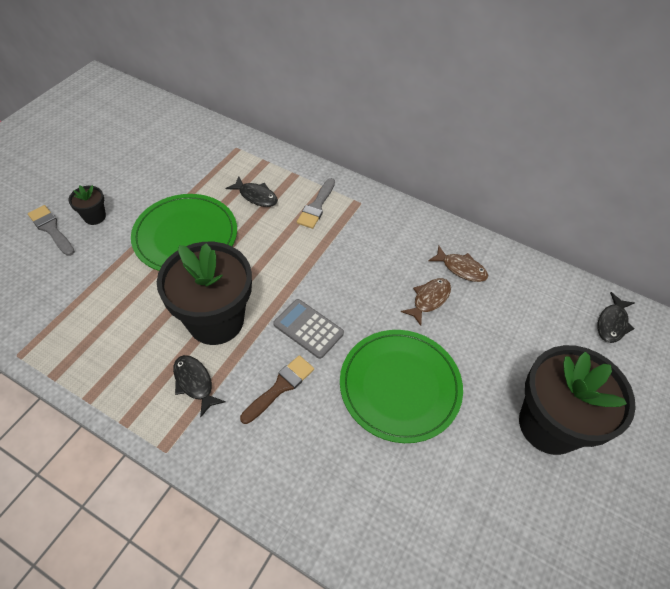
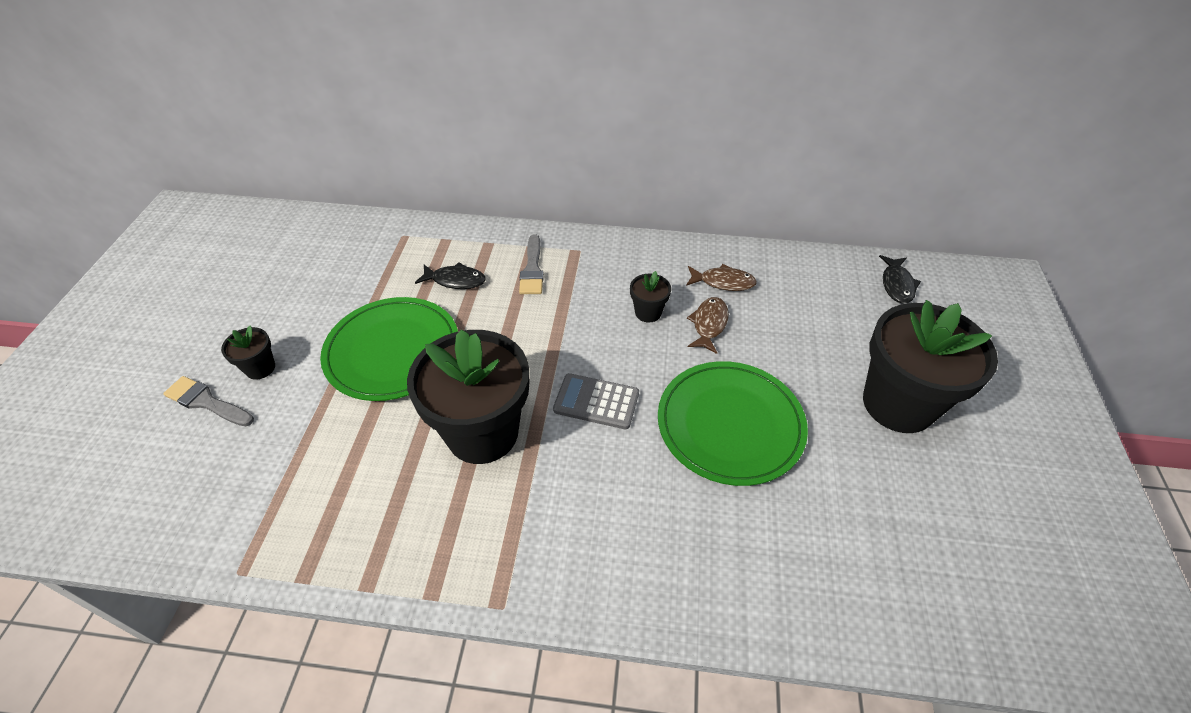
camera: 20 degrees left, 5 degrees down
black fish [173,355,226,417] -> none
brown brush [240,355,314,424] -> none
none -> black flower pot [630,271,671,323]

